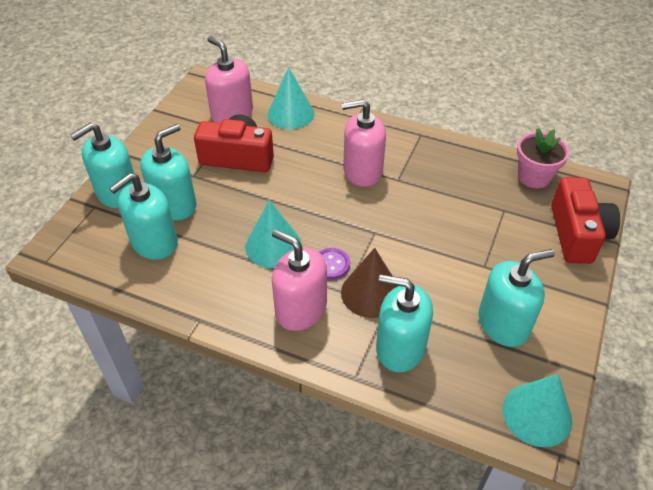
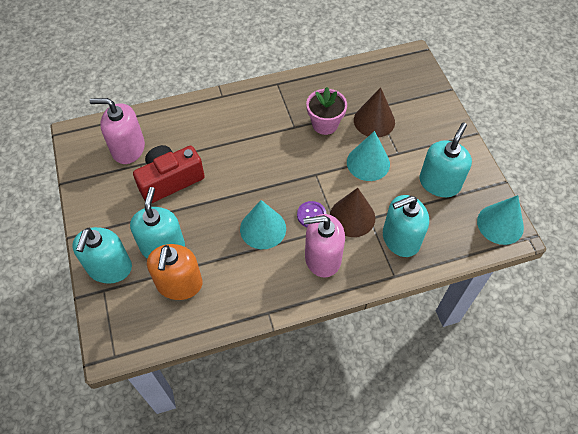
camera: 40 degrees left, 10 degrees up
turquoise soap dispenser [109,173,178,260] -> orange soap dispenser [147,244,203,300]
turquoise cone [268,67,315,129] -> turquoise cone moved to [347,131,390,181]
pink soap dispenser [342,99,386,187] -> none
pink flower pot [517,128,569,188] -> pink flower pot moved to [306,87,347,135]
red camera [551,177,620,264] -> none
none -> brown cone [354,87,395,137]

